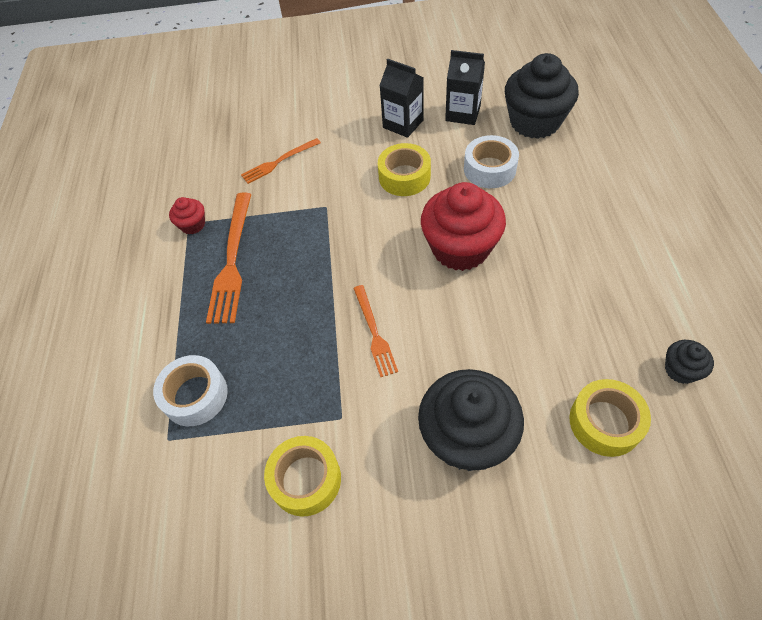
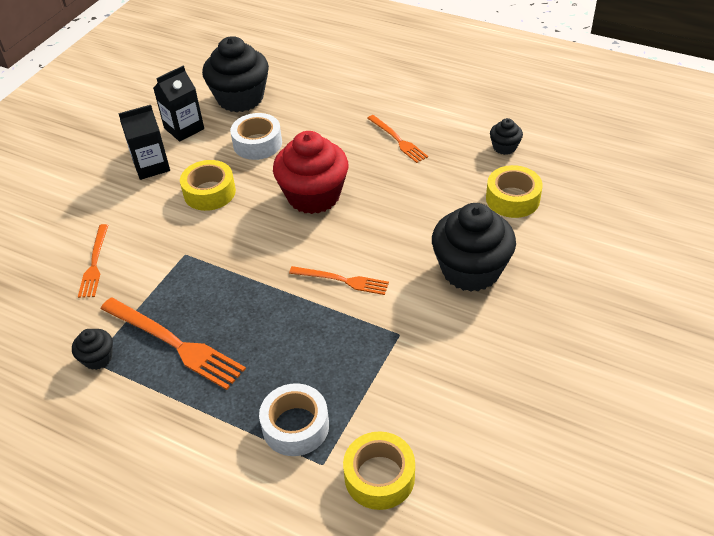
camera: 60 degrees left, 10 degrees down
red cupcake [169,197,205,234] -> black cupcake [72,329,113,370]
yellow tape [264,436,341,517] -> yellow tape moved to [343,431,415,510]
none -> orange fork [367,115,428,163]

